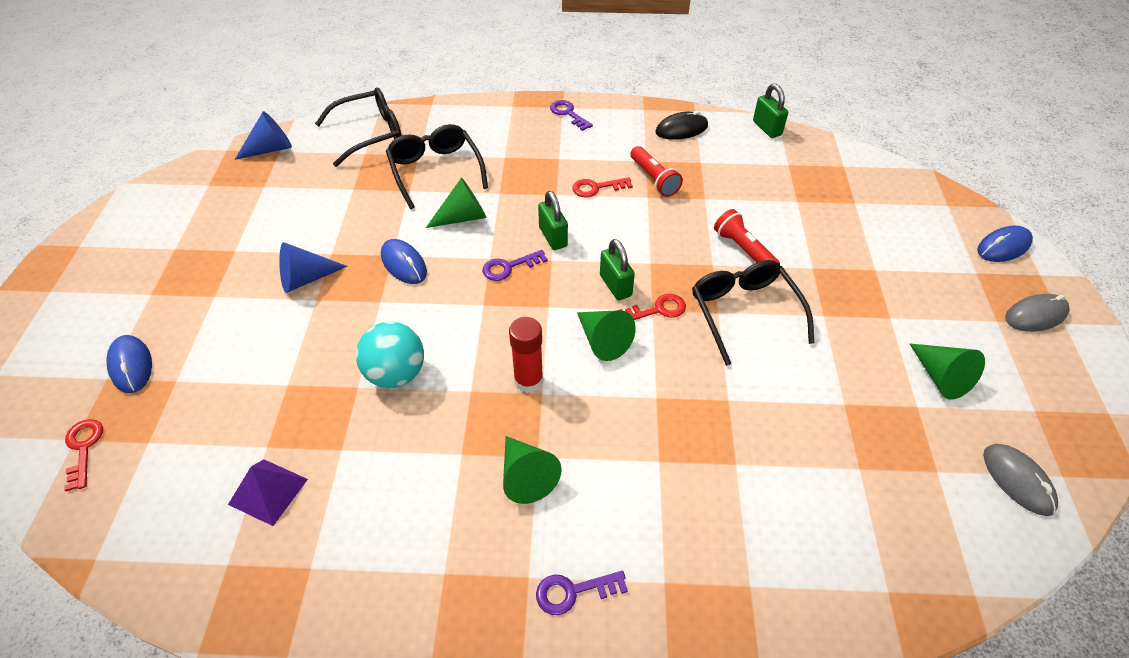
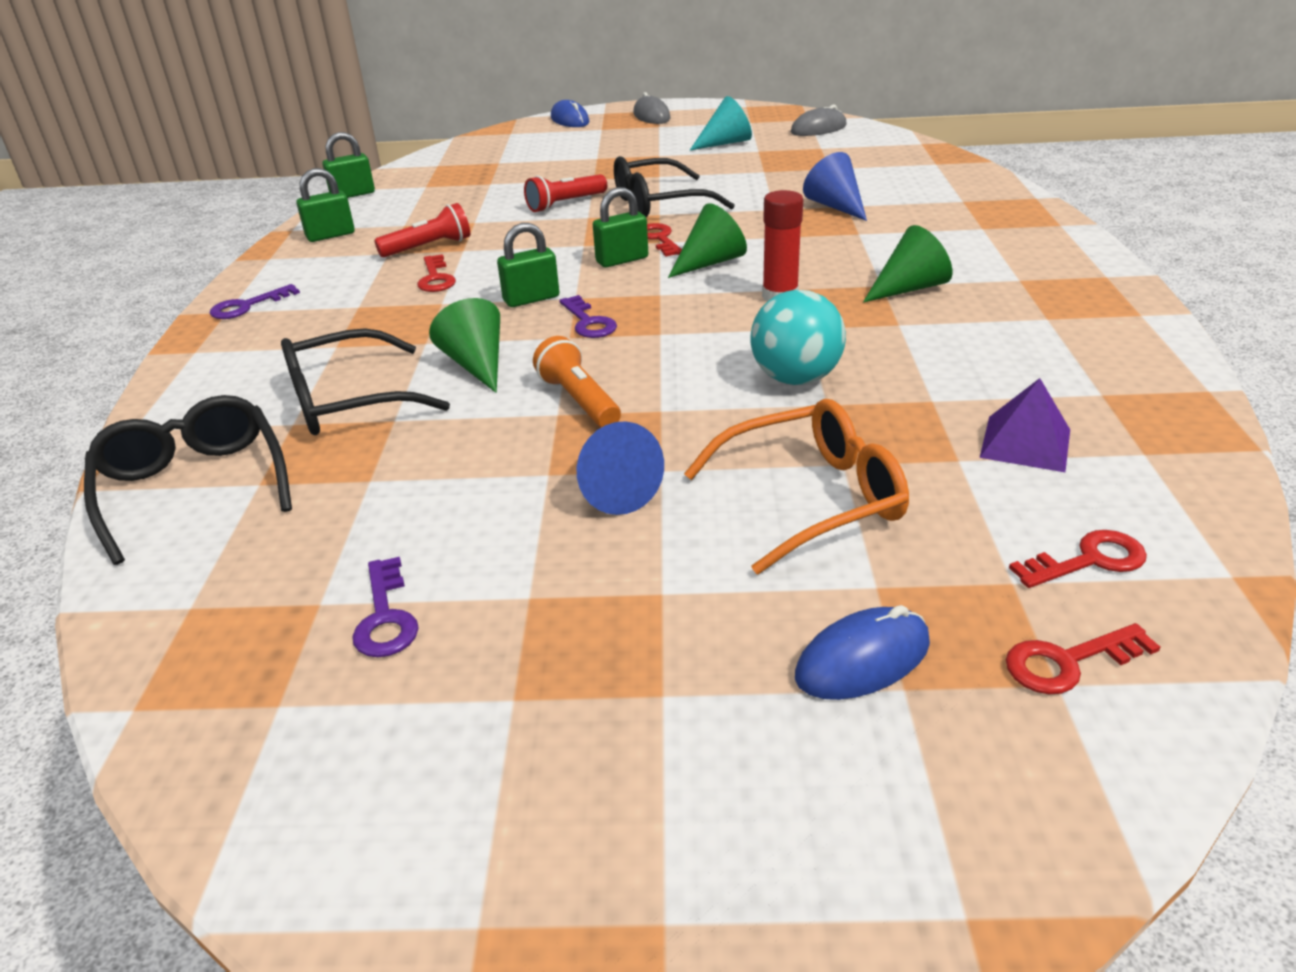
camera: 90 degrees left, 15 degrees down
blue cone [235,111,292,160] -> blue cone moved to [803,152,867,221]
blue mouse [381,239,427,284] -> orange flashlight [533,336,621,428]
purple key [536,571,628,615] -> purple key moved to [352,557,418,657]
black mouse [655,111,708,140] -> green padlock [296,168,355,242]
green cone [909,343,985,400] -> turquoise cone [690,96,752,150]
none -> orange glasses [684,399,909,574]
none -> red key [1009,530,1147,588]

